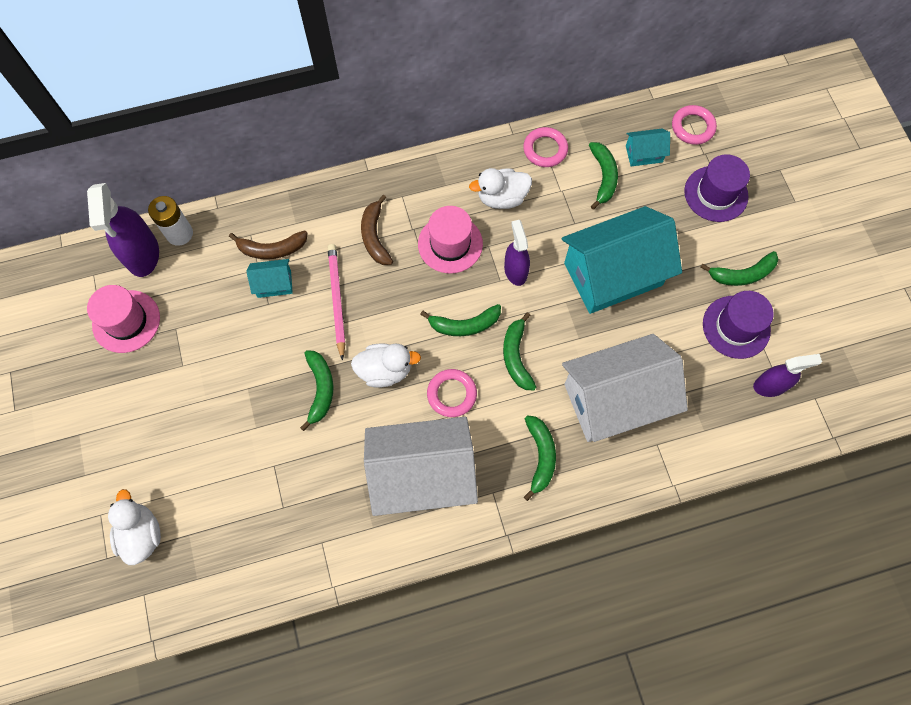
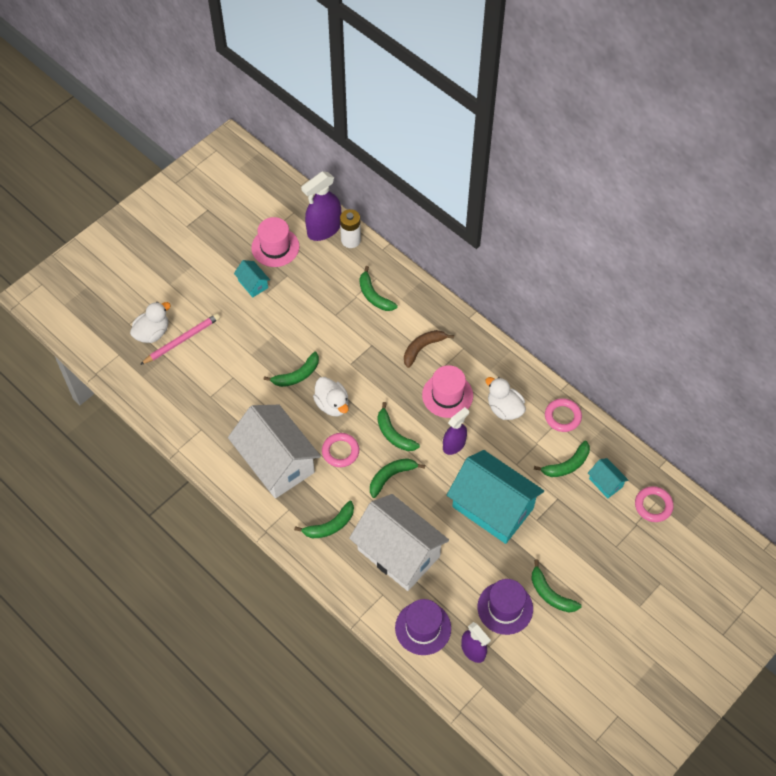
camera: 60 degrees right, 10 degrees down
brown banana [229,231,308,259] -> green banana [359,266,398,311]
turquoise house [247,259,293,298] -> turquoise house moved to [234,260,270,297]
pink pencil [328,244,345,361] -> pink pencil moved to [140,313,220,365]
purple hat [684,154,750,222] -> purple hat moved to [395,599,451,655]

